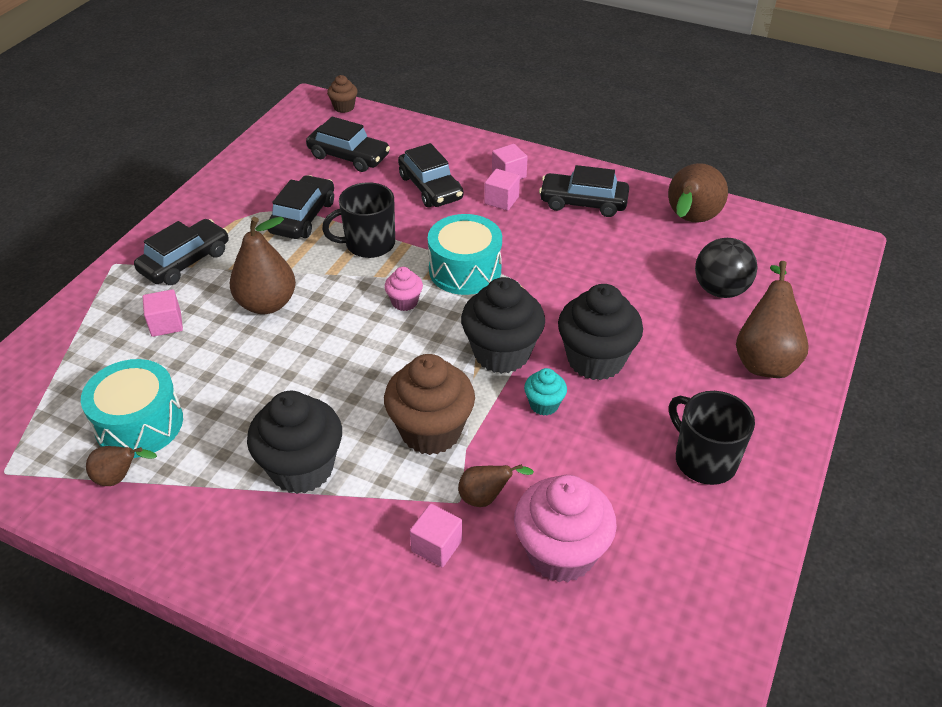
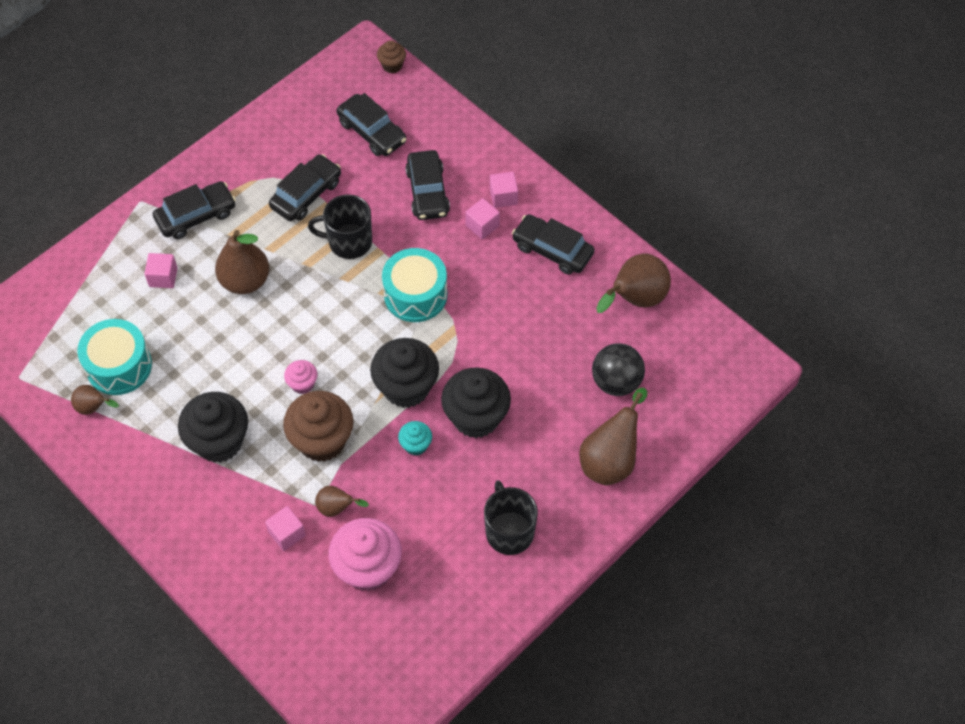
camera: 20 degrees right, 15 degrees up
pink cupcake [385,267,423,311] -> pink cupcake moved to [284,360,318,394]

